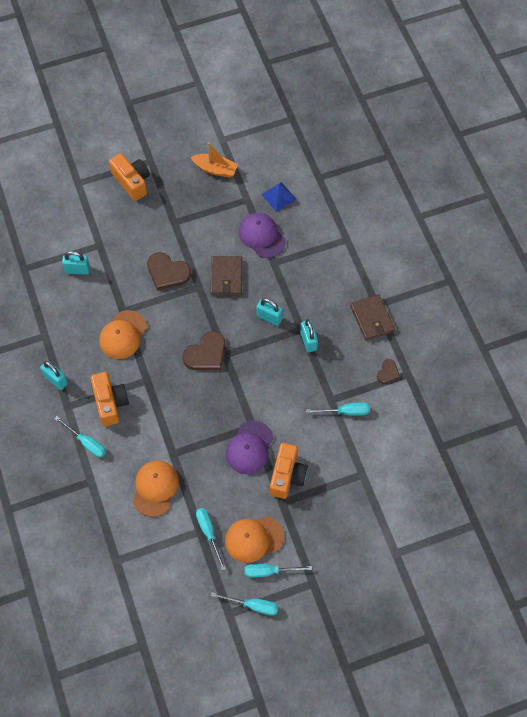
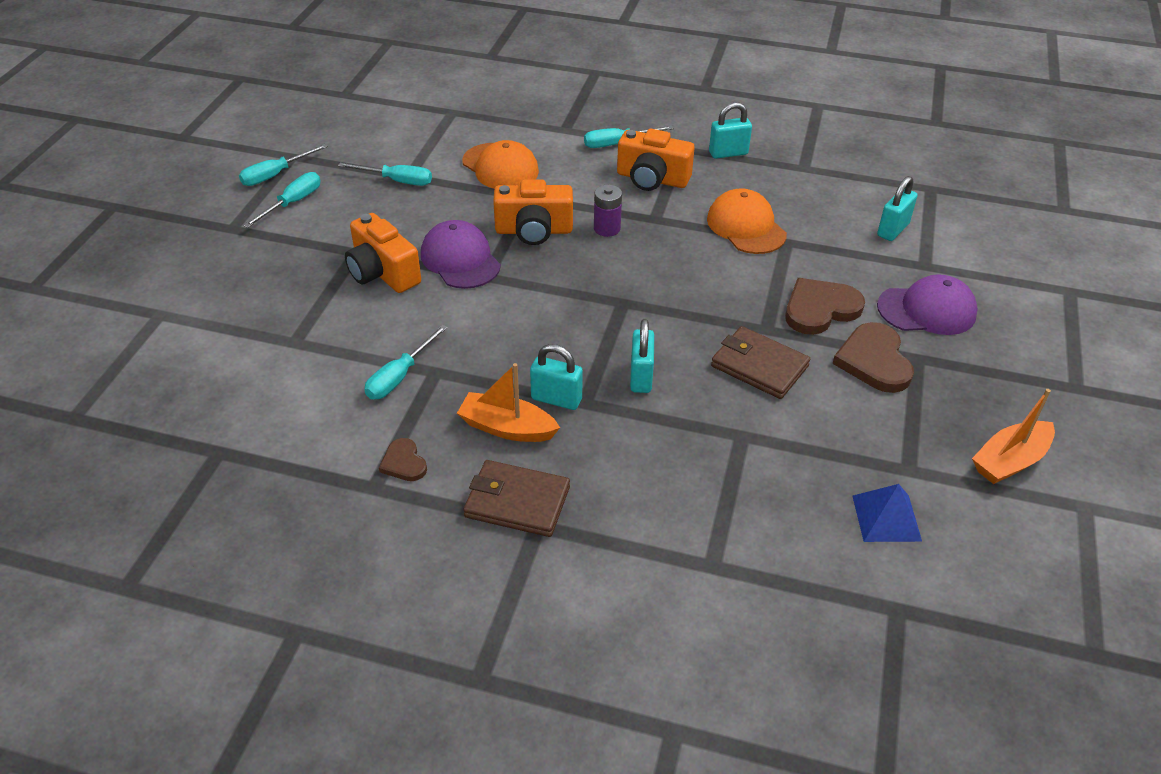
camera: 125 degrees right, 20 degrees down
orange camera [109,153,150,201] -> orange camera moved to [493,179,573,245]
brown heart [182,331,225,370] -> brown heart moved to [832,322,914,393]
orange cap [225,516,284,563] -> none
purple cap [239,213,286,258] -> purple cap moved to [877,274,978,335]
turquoise padlock [257,298,283,326] -> turquoise padlock turned 60 degrees counterclockwise [630,319,654,393]
none -> orange boat [457,363,560,442]
none -> purple battery [594,185,622,237]

